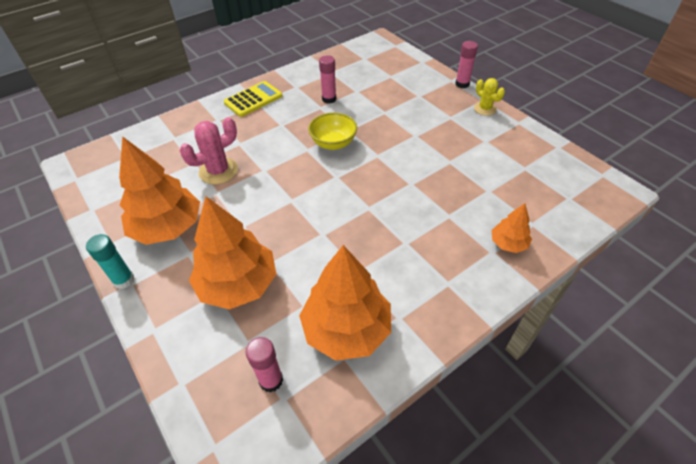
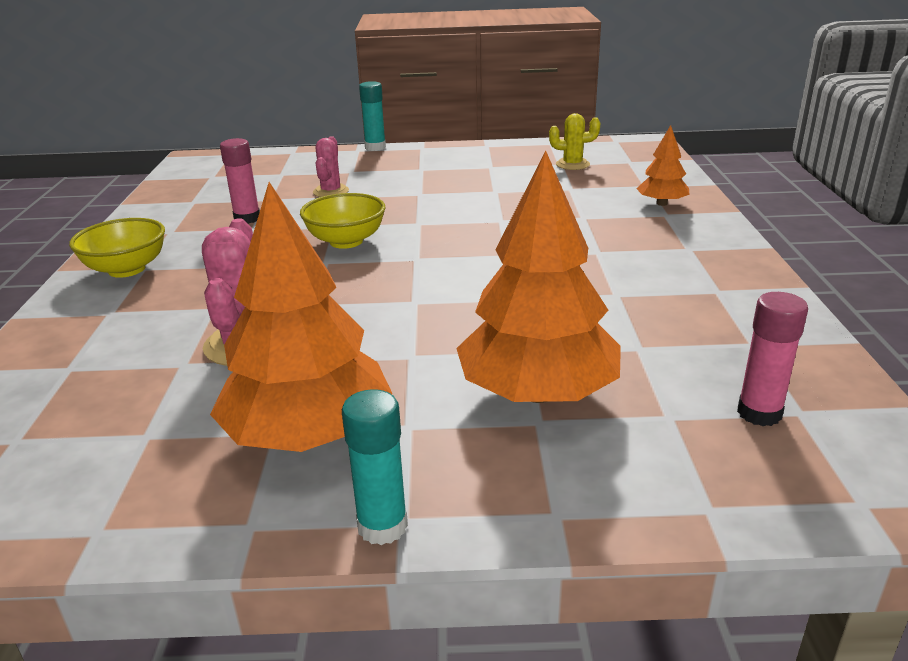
camera: 55 degrees left, 20 degrees down
yellow calculator [224,81,283,117] -> yellow bowl [69,218,165,278]
orange tree [299,245,391,361] -> none
pink glue stick [455,41,478,89] -> turquoise glue stick [359,81,386,151]
yellow cactus [474,78,505,116] -> yellow cactus moved to [549,113,600,170]
none -> pink cactus [313,136,349,197]

